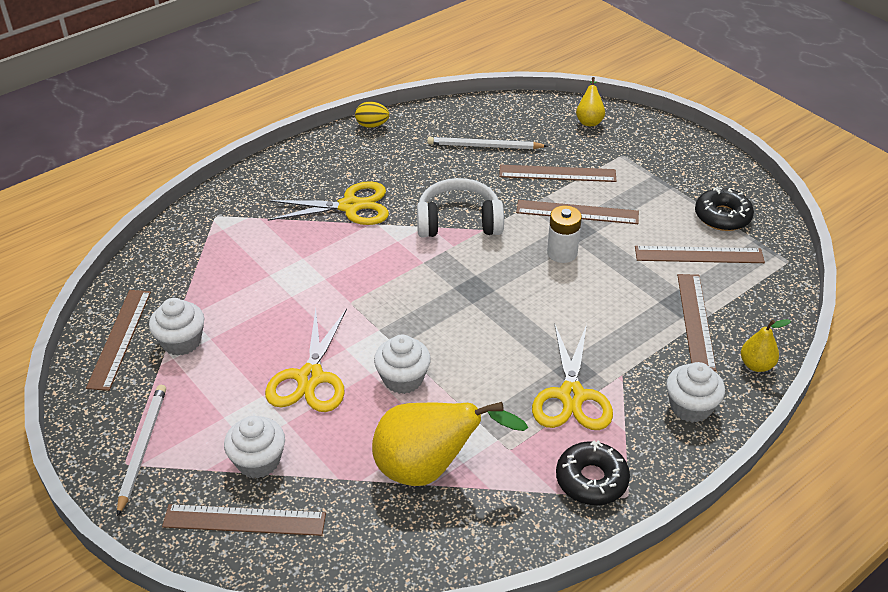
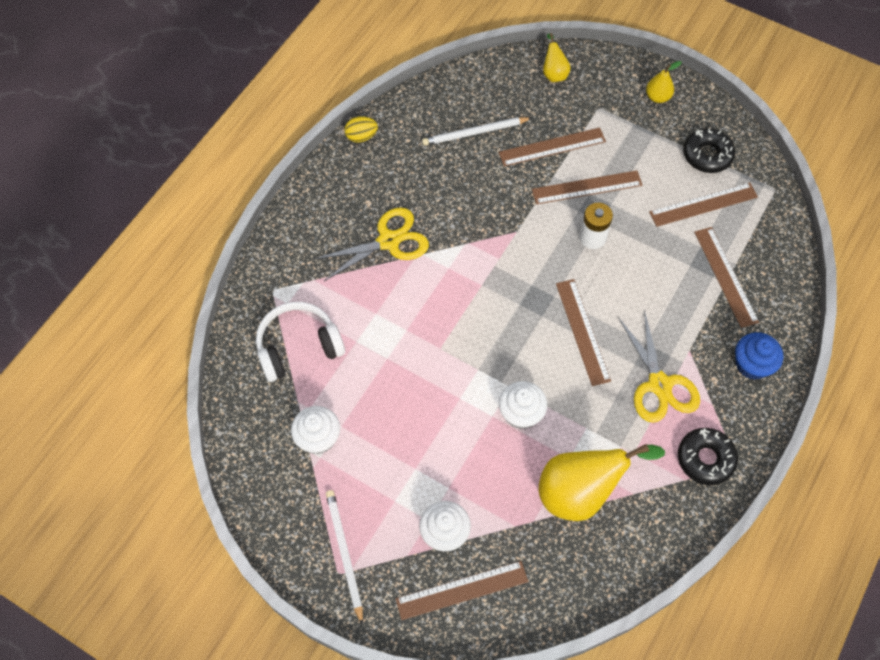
camera: 20 degrees left, 20 degrees up
brown ruler [86,290,151,391] -> brown ruler moved to [556,279,611,386]
yellow scissors [265,308,347,412] -> none
white headphones [417,178,504,237] -> white headphones moved to [256,302,345,382]
white cupcake [666,362,725,423] -> blue cupcake [735,332,783,380]
yellow pear [741,319,791,372] -> yellow pear moved to [646,61,682,103]

